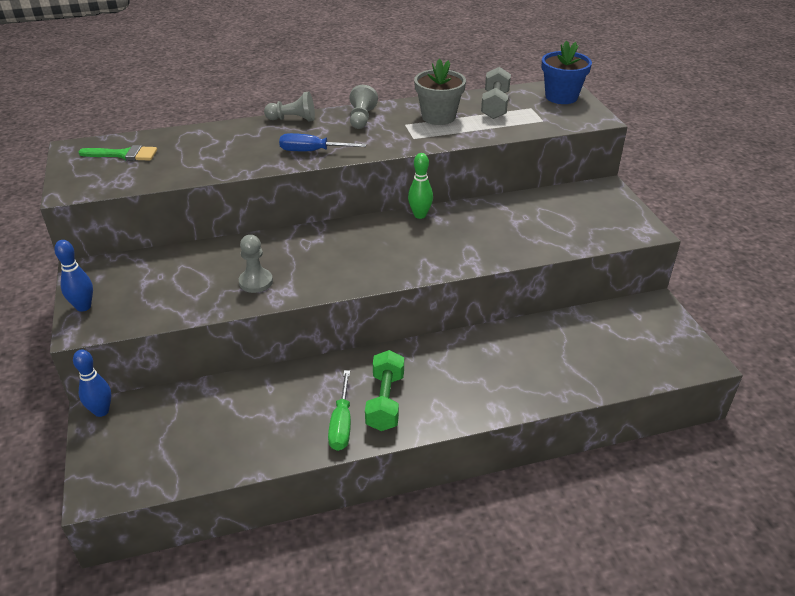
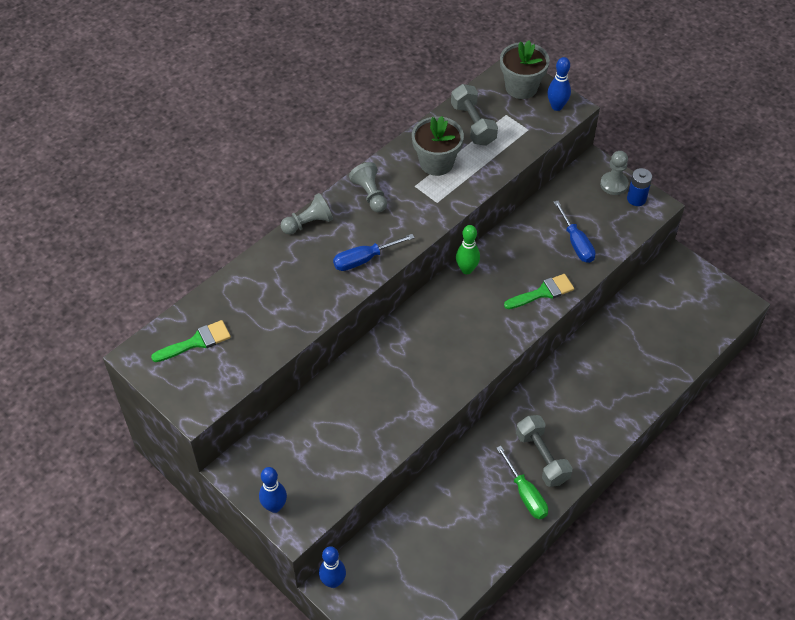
camera: 30 degrees left, 15 degrees up
grey pawn [239,235,273,293] -> grey pawn moved to [600,151,629,195]
green dumbbell [365,350,404,431] -> grey dumbbell [516,415,573,487]
blue flower pot [542,40,592,104] -> grey flower pot [500,40,550,99]
none -> green brush [504,274,574,309]
none -> blue bowling pin [547,57,571,111]
none -> blue screwdriver [554,201,595,263]
none -> blue battery [627,168,652,206]

